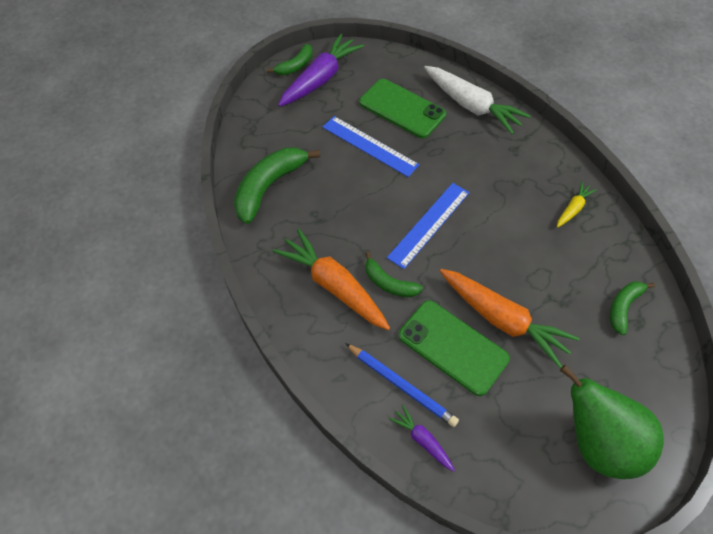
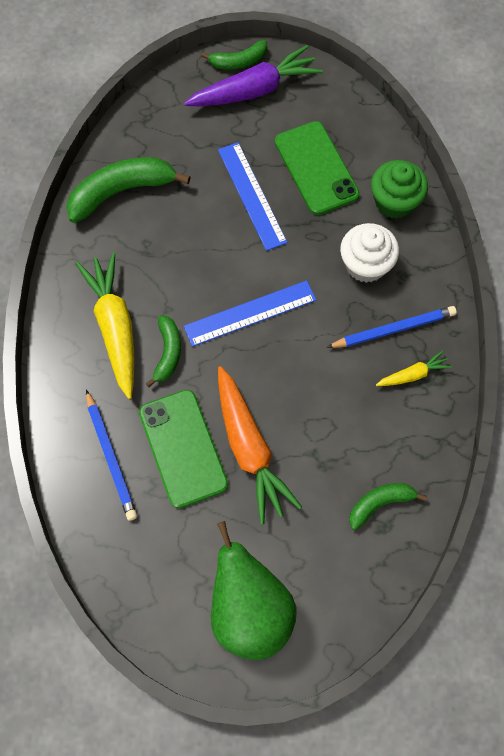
camera: 30 degrees right, 10 degrees up
orange carrot [273,229,390,330] -> yellow carrot [76,253,134,399]
green banana [365,252,423,297] -> green banana turned 150 degrees counterclockwise [146,315,181,387]
purple carrot [389,405,455,472] -> none
white carrot [424,66,530,134] -> green cupcake [371,160,428,219]
none -> blue pencil [326,306,457,348]
none -> white cupcake [340,223,399,283]

